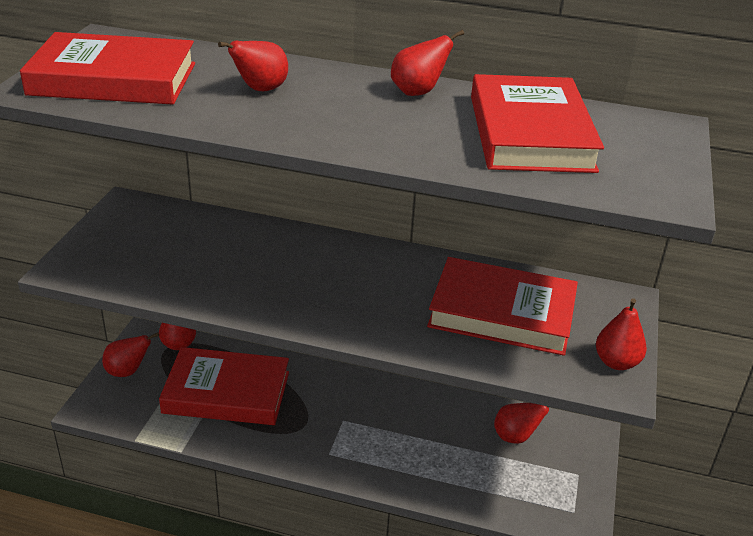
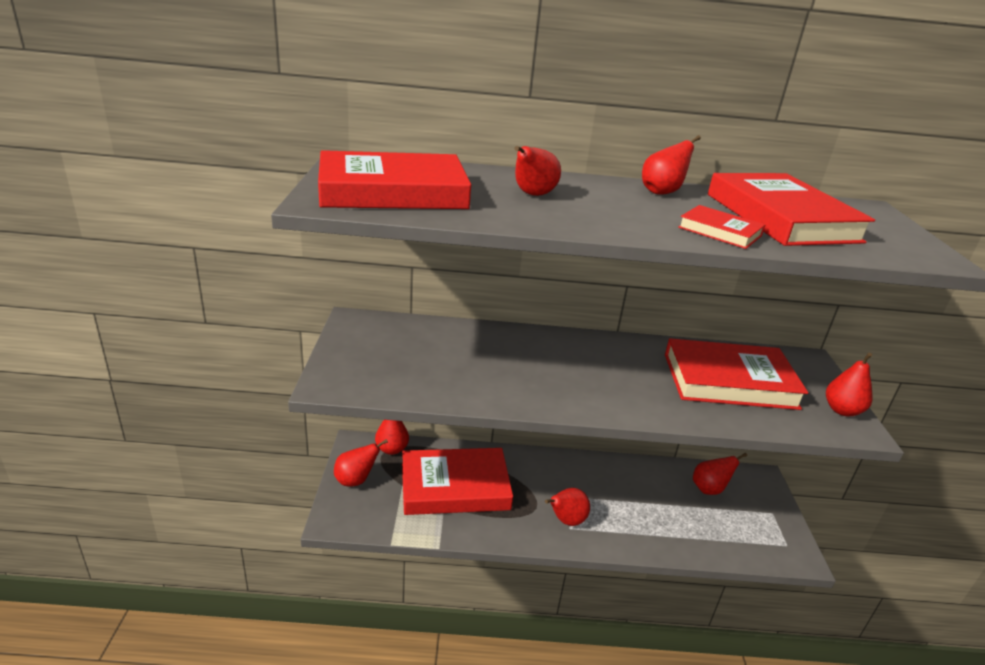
camera: 15 degrees left, 5 degrees down
none -> red pear [545,488,590,526]
none -> red book [678,205,765,249]

